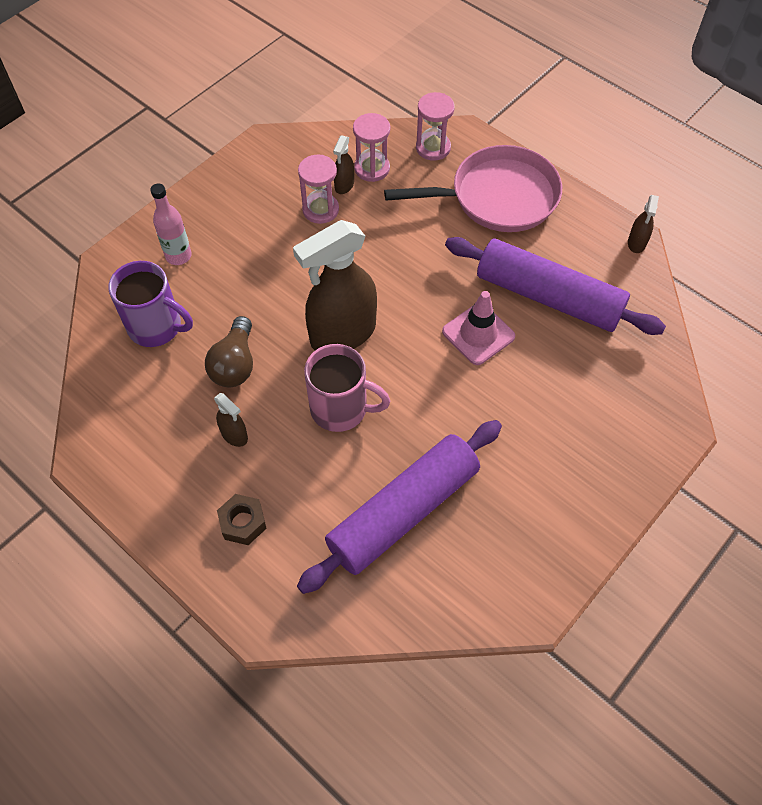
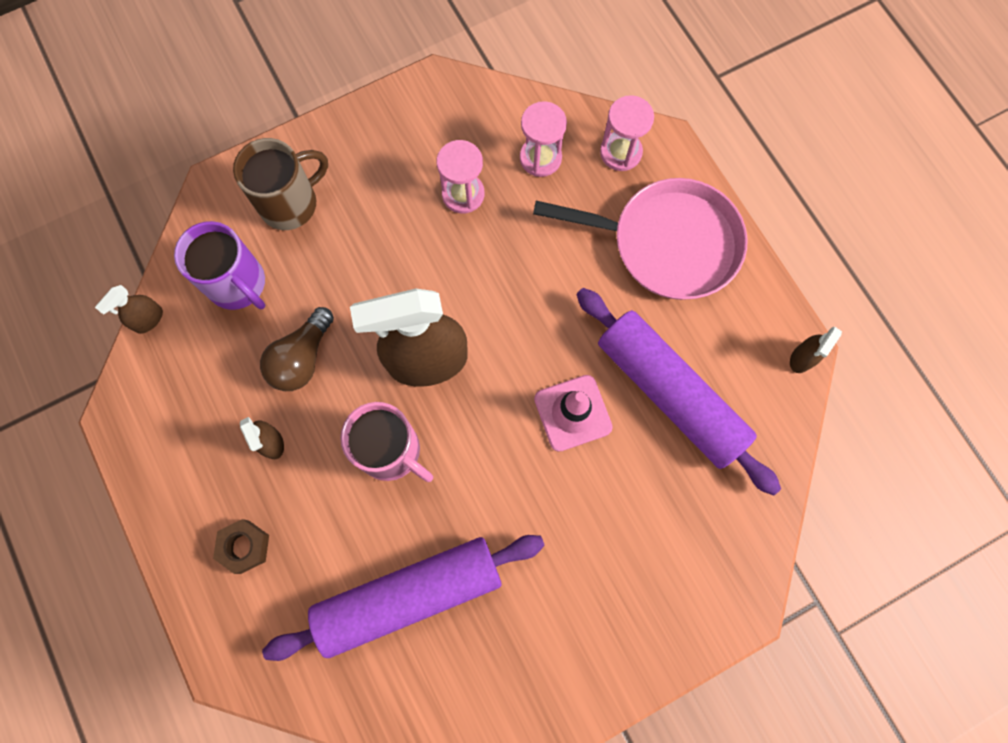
camera: 20 degrees right, 15 degrees up
pink bottle [150,183,192,265] -> brown mug [233,138,328,230]
brown spray bottle [333,135,354,194] -> brown spray bottle moved to [95,285,163,334]

